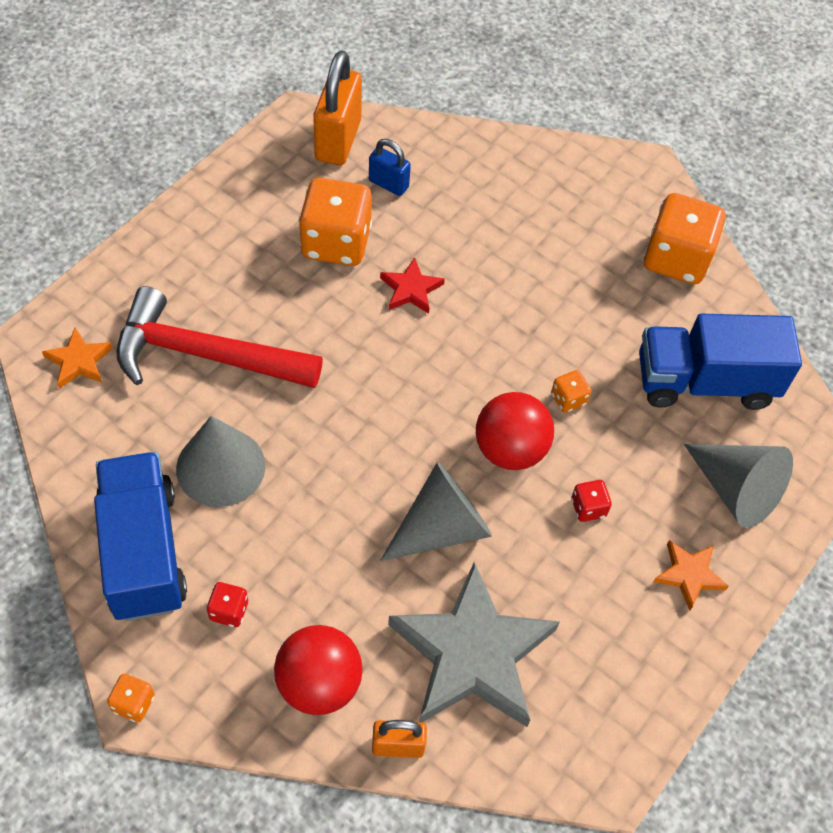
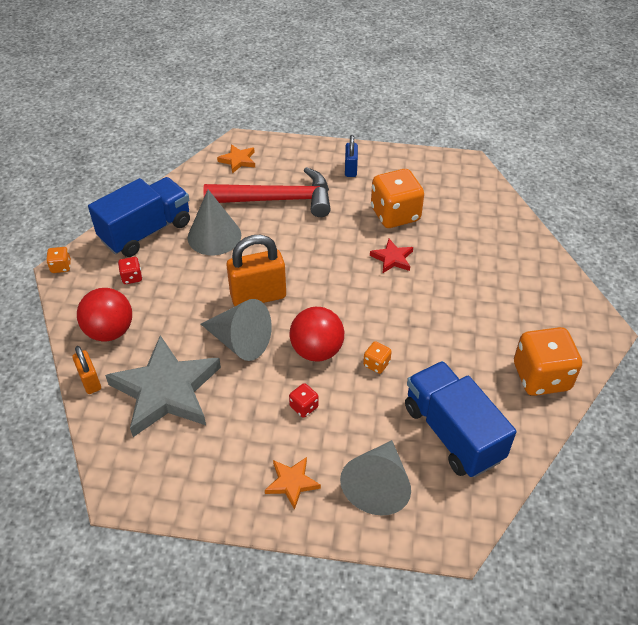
camera: 65 degrees right, 10 degrees down
red hammer [117,286,323,388] -> red hammer turned 105 degrees clockwise [204,167,331,217]
orange padlock [313,50,362,165] -> orange padlock moved to [226,235,286,306]
blue padlock [369,139,411,196] -> blue padlock moved to [345,135,358,177]

